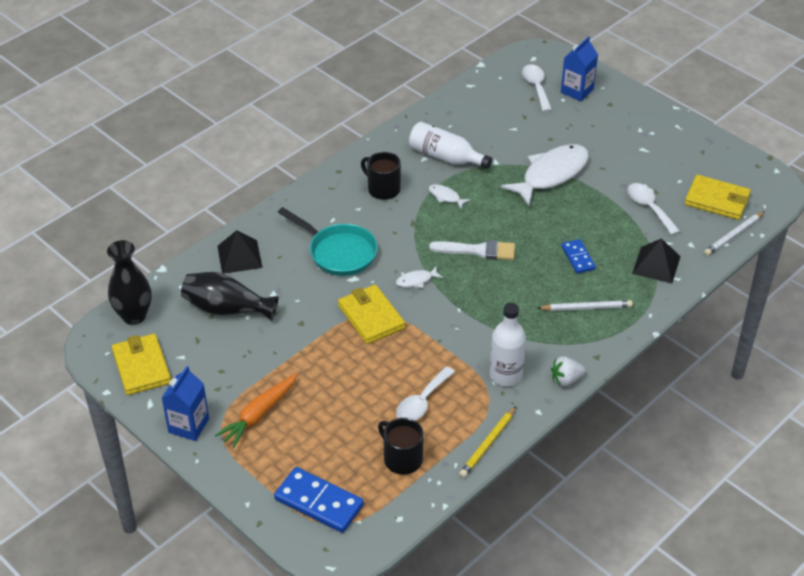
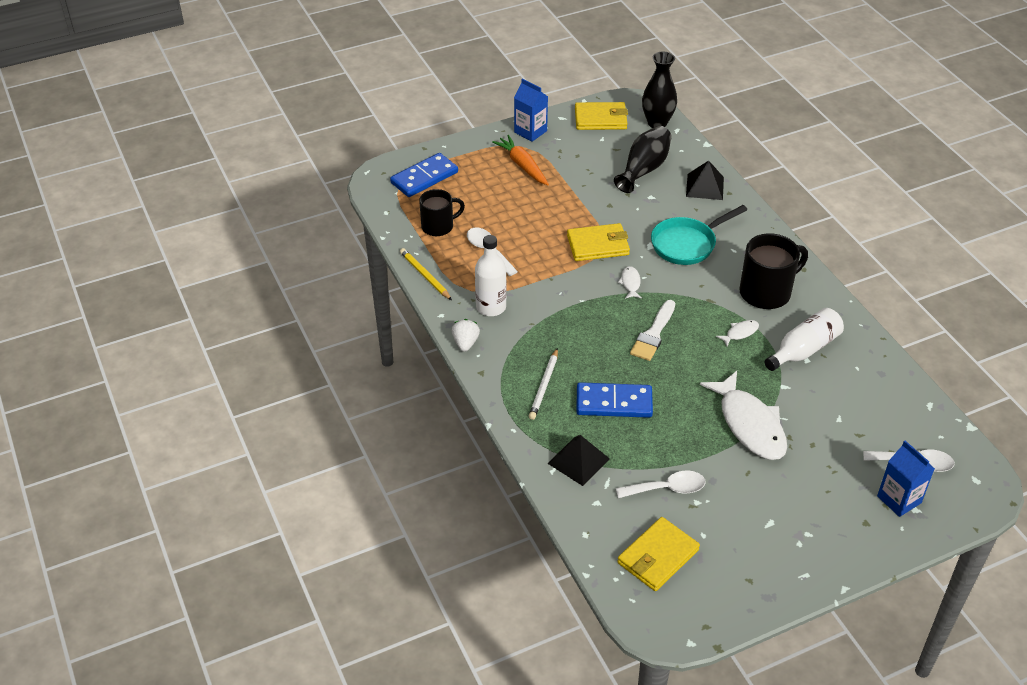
camera: 110 degrees right, 0 degrees up
black mug [361,152,401,200] -> black mug [739,233,808,309], size x1.52
blue domino [561,239,596,274] -> blue domino [576,382,653,418], size x1.69
white pencil [704,211,765,256] -> none

